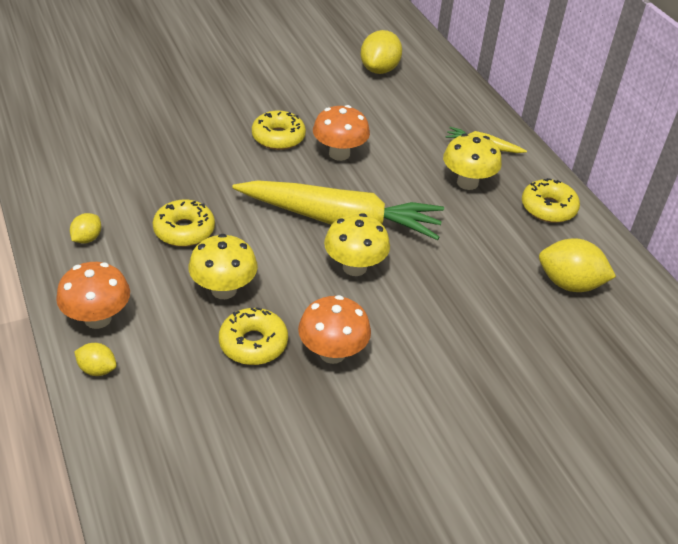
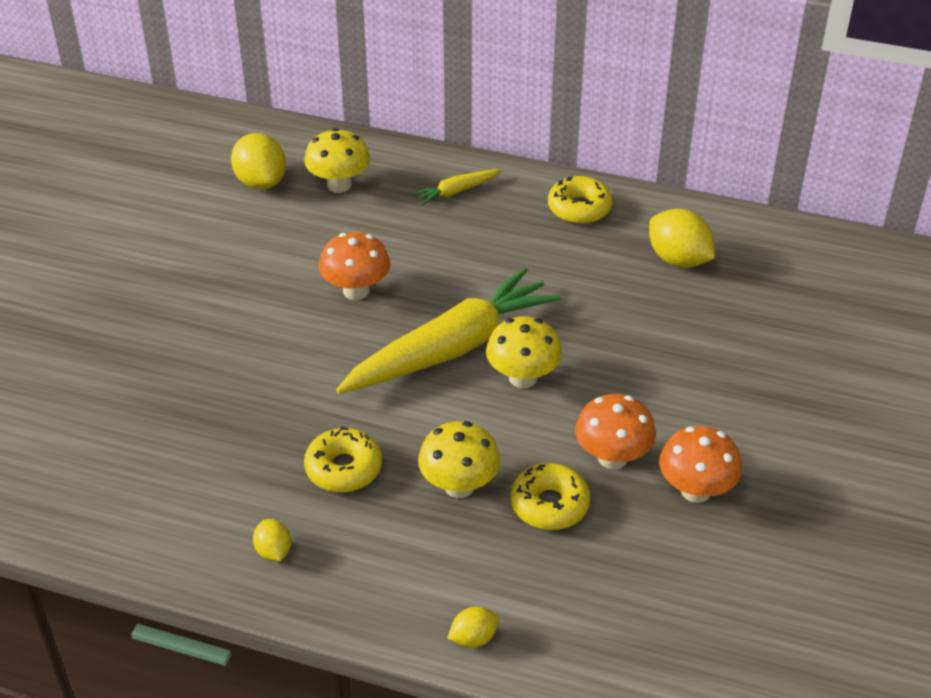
camera: 45 degrees left, 0 degrees up
orange mushroom [56,262,130,329] -> orange mushroom moved to [659,426,742,503]
yellow donut [252,111,306,150] -> none
yellow mushroom [443,133,502,190] -> yellow mushroom moved to [304,128,370,193]
yellow lemon [539,238,616,292] -> yellow lemon turned 75 degrees clockwise [649,209,715,268]

